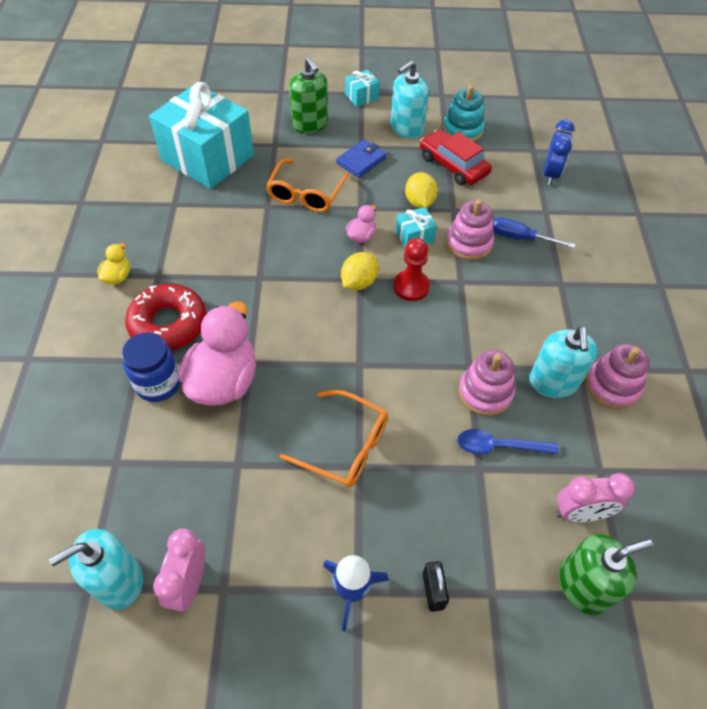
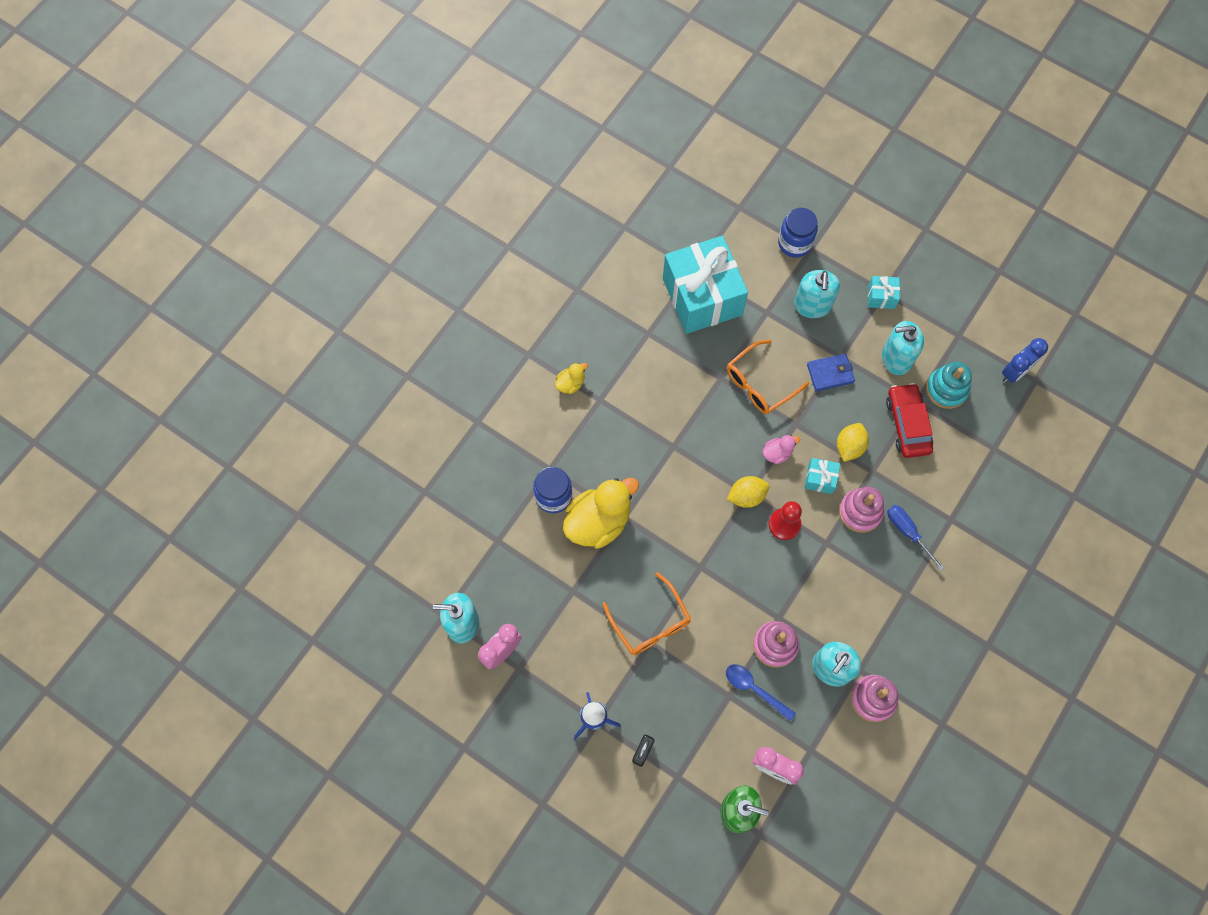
camera: 35 degrees right, 15 degrees up
red donut [125,284,206,350] -> none
pink duck [178,301,256,406] -> yellow duck [563,478,639,548]
green soap dispenser [289,57,328,134] -> turquoise soap dispenser [794,270,840,318]
blue clock [543,120,575,185] -> blue clock moved to [1002,338,1048,383]
none -> blue jar [778,208,818,258]

